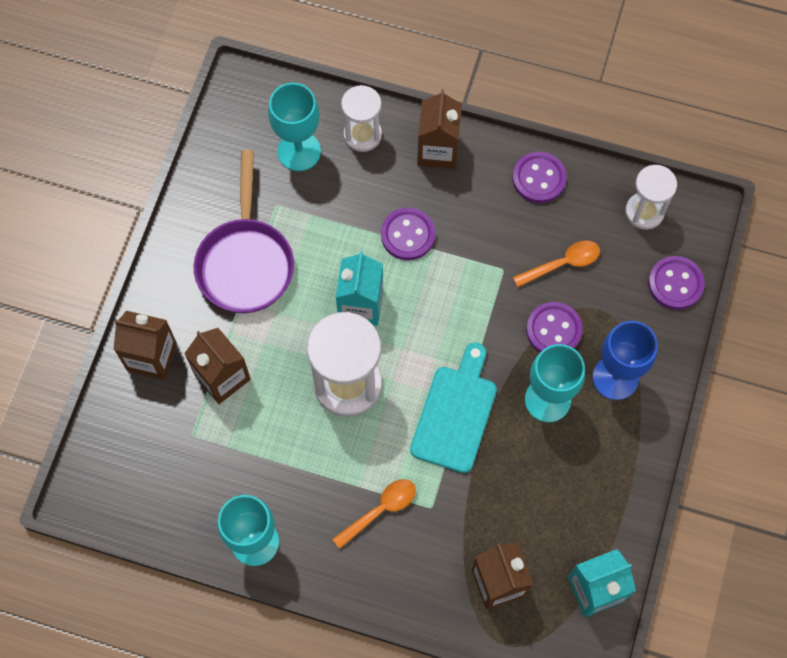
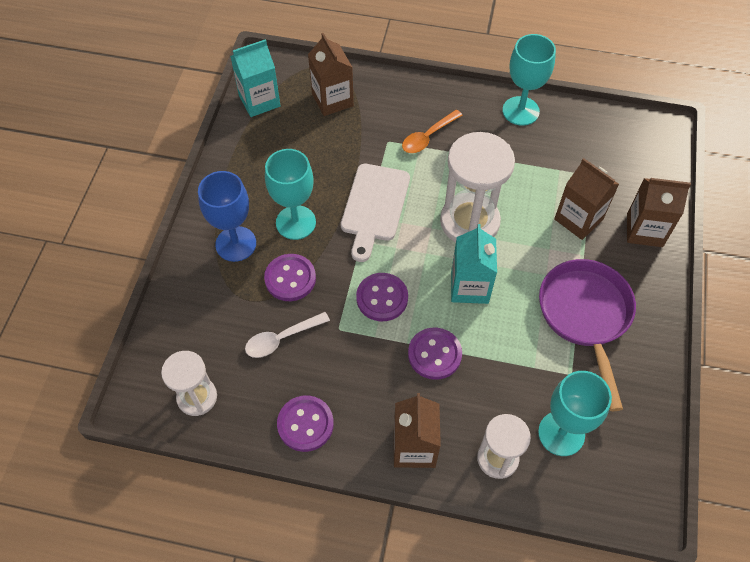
camera: 175 degrees right, 10 degrees down
turquoise cutting board [410,342,497,473] -> white cutting board [341,164,410,262]
orange spoon [513,240,600,287] -> white spoon [245,312,330,358]
purple button [648,256,705,310] -> purple button moved to [356,273,408,321]

